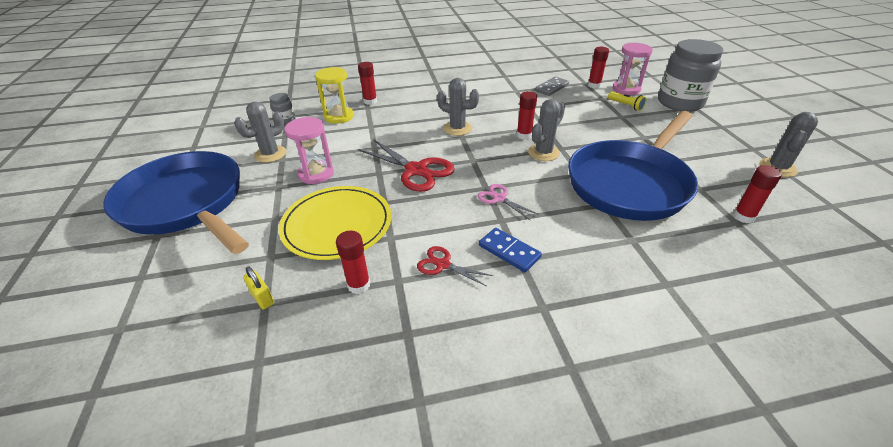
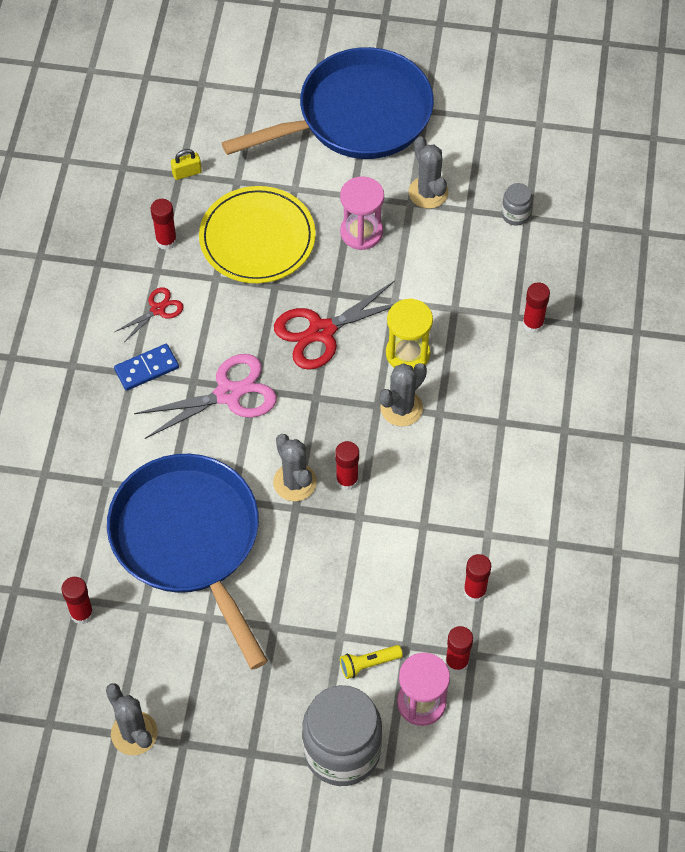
camera: 110 degrees right, 20 degrees up
yellow hourglass [315,67,354,124] -> yellow hourglass moved to [386,298,433,370]
pink scissors [478,184,539,220] -> pink scissors [134,354,277,439], size x1.87
grey domino [535,77,569,96] -> red glue stick [463,554,491,602]

